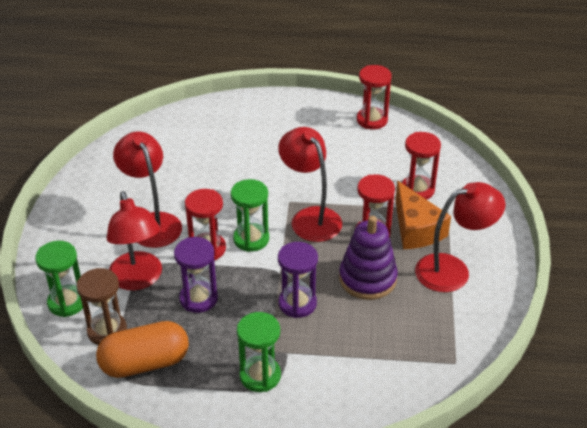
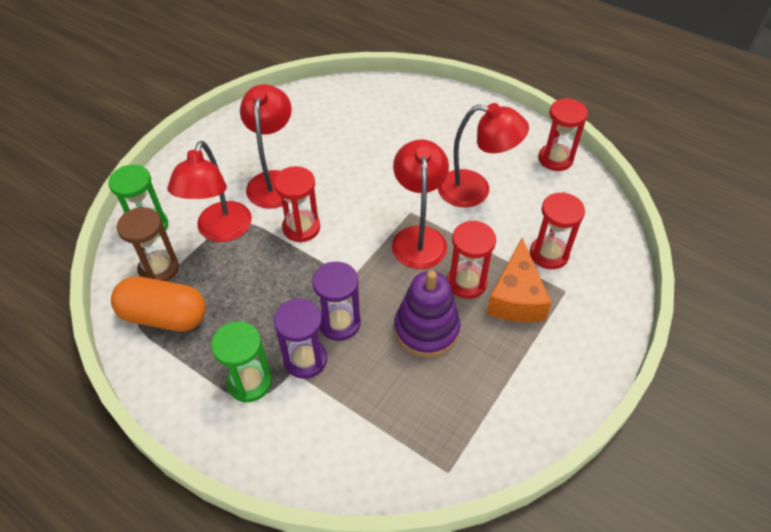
camera: 30 degrees right, 10 degrees up
purple hourglass [174,237,218,313] -> purple hourglass moved to [274,298,327,379]
green hourglass [231,179,269,252] -> none
red lamp [415,182,505,292] -> red lamp moved to [438,103,529,207]

